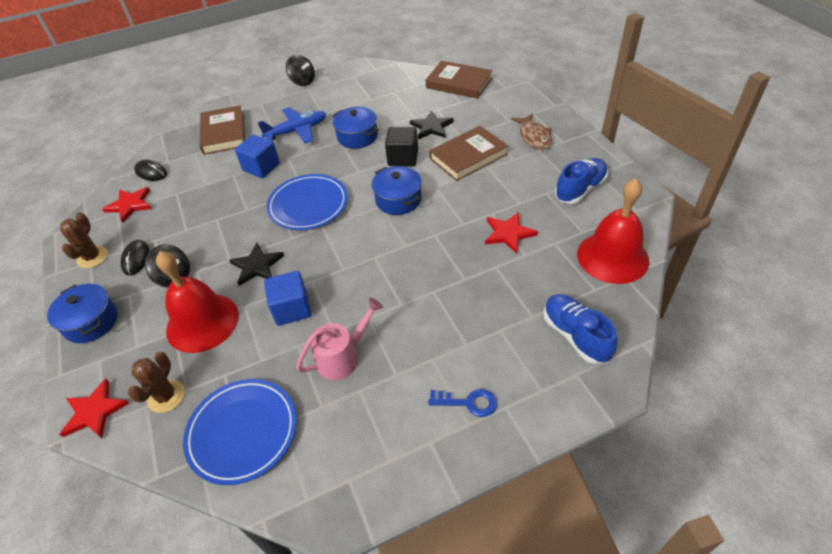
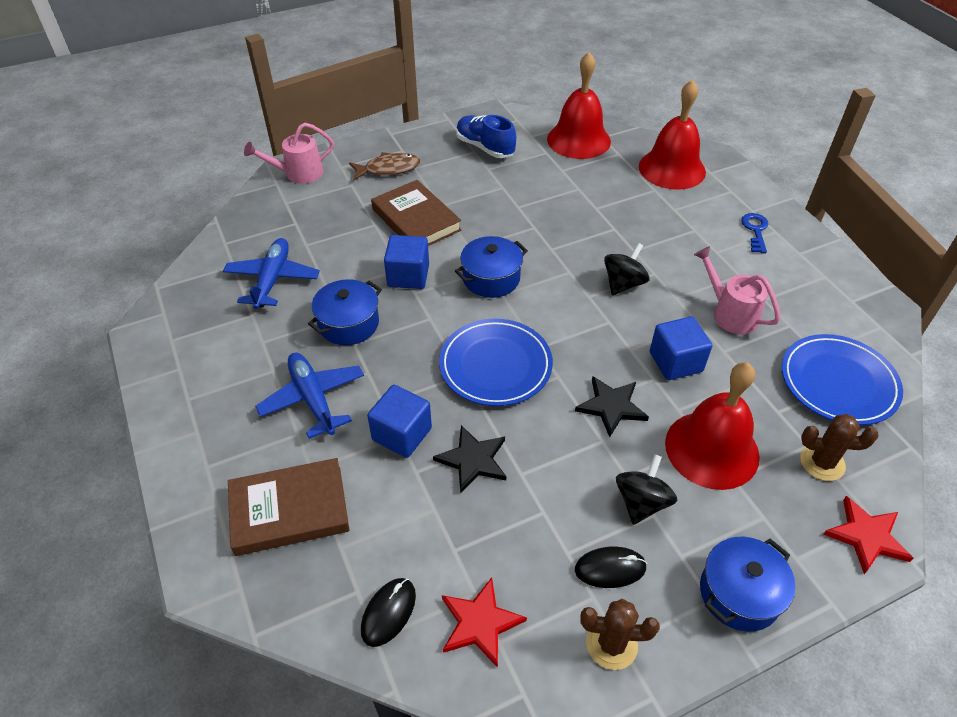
camera: 95 degrees left, 0 degrees up
black spinning top [286,55,315,86] -> black spinning top moved to [604,243,650,295]
black cube [385,127,418,166] -> blue cube [384,235,429,289]
black star [410,111,454,139] -> black star moved to [433,425,506,494]
brown book [426,61,493,99] -> none
red star [485,212,538,254] -> none
blue shoe [544,294,618,364] -> red bell [639,80,706,190]
none -> blue plane [223,238,320,309]
none -> pink watering can [244,123,334,184]

